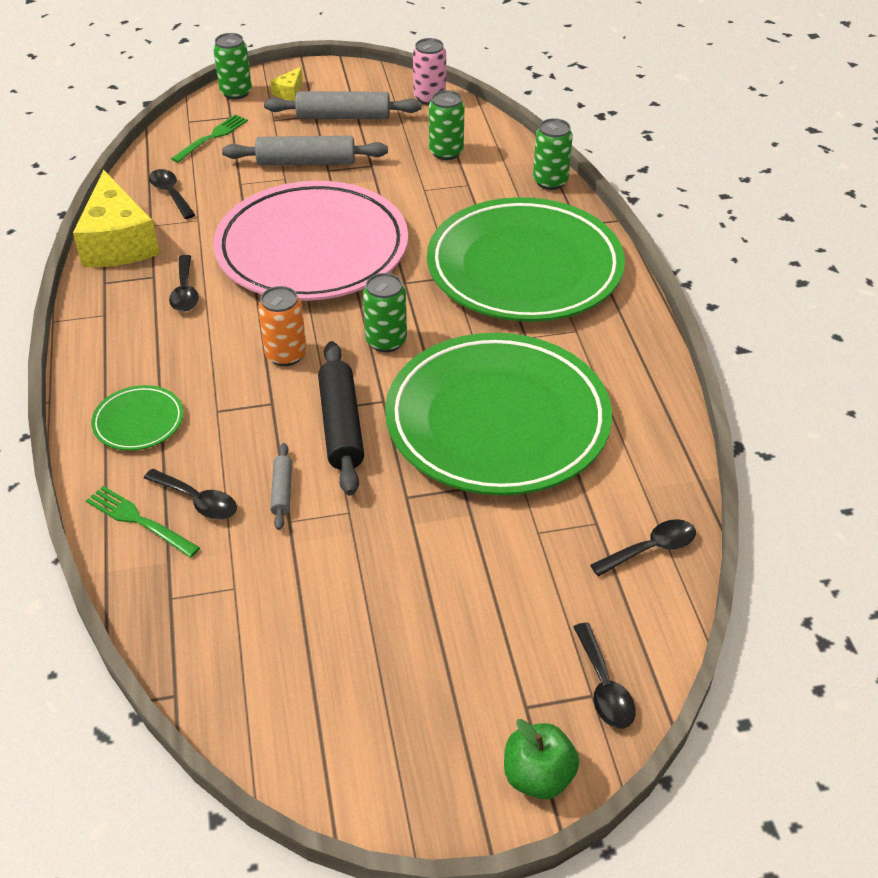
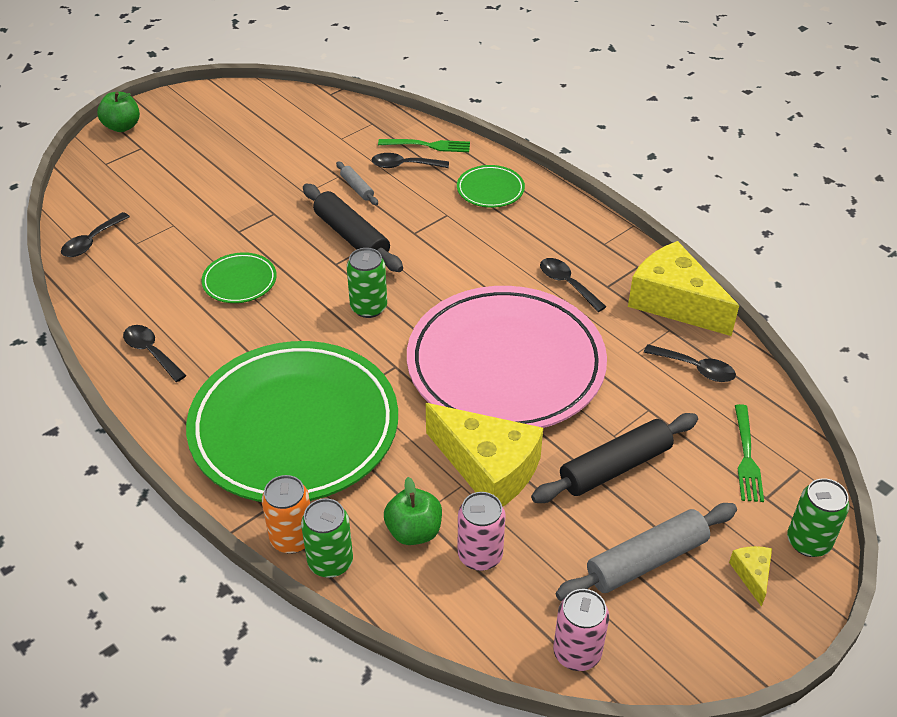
camera: 150 degrees right, 0 degrees up
grey rolling pin [222,136,388,165] -> black rolling pin [531,413,698,503]
orange can [258,286,307,366] -> orange can moved to [262,475,310,554]
green plate [385,333,612,495] -> green plate [202,252,277,303], size x0.40
green can [429,90,464,160] -> pink can [457,492,506,571]
black spoon [573,623,635,729] -> black spoon moved to [123,325,187,382]
none -> green apple [384,477,442,545]
none -> yellow cheese [426,403,543,506]

